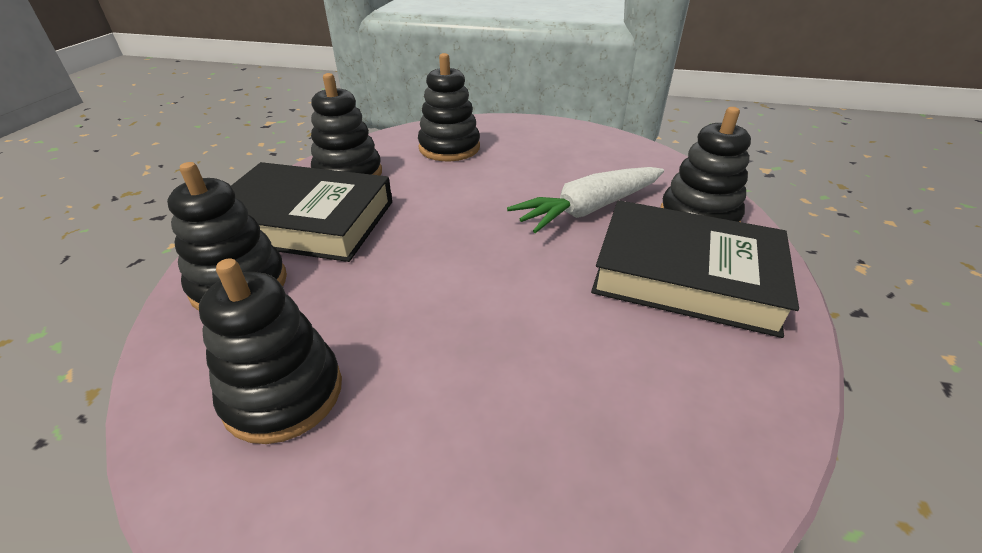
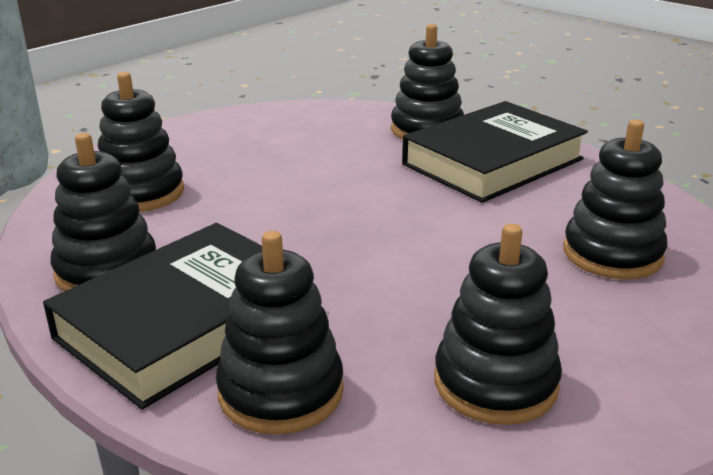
camera: 60 degrees left, 10 degrees down
white carrot [507,167,664,233] -> none
none -> black stacking toy [563,120,667,279]

